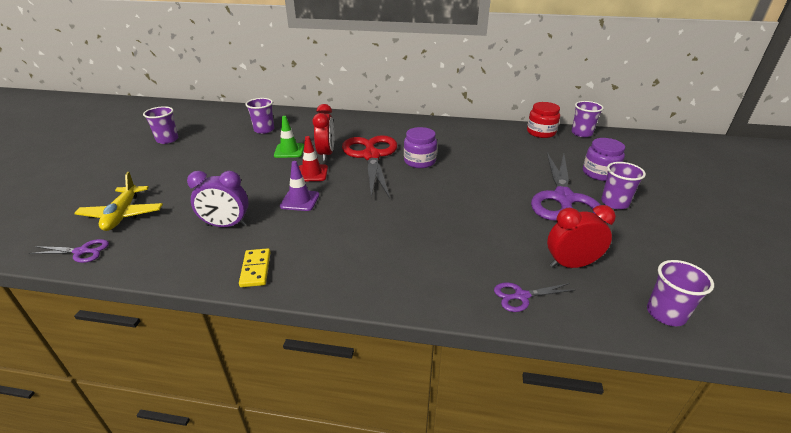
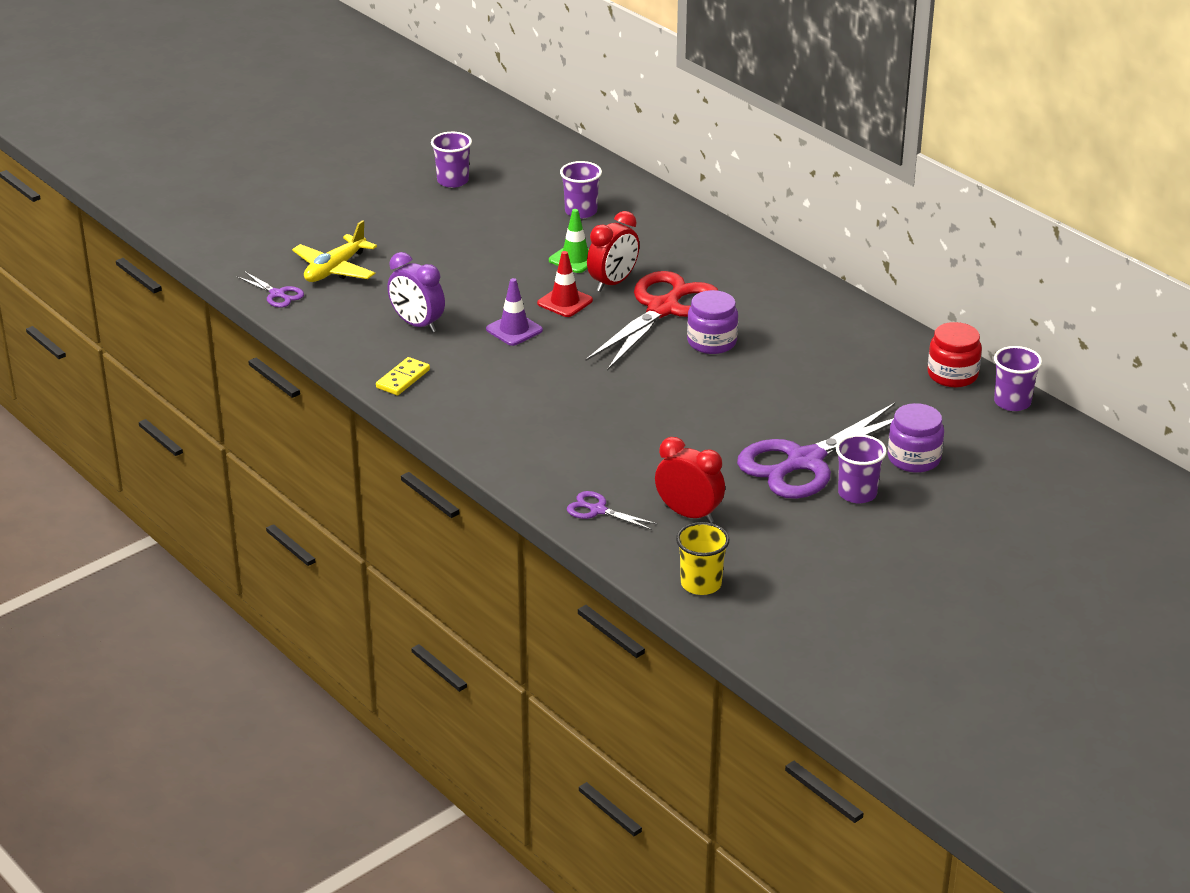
camera: 40 degrees right, 0 degrees up
purple cup [647,260,714,326] -> yellow cup [676,522,730,595]

